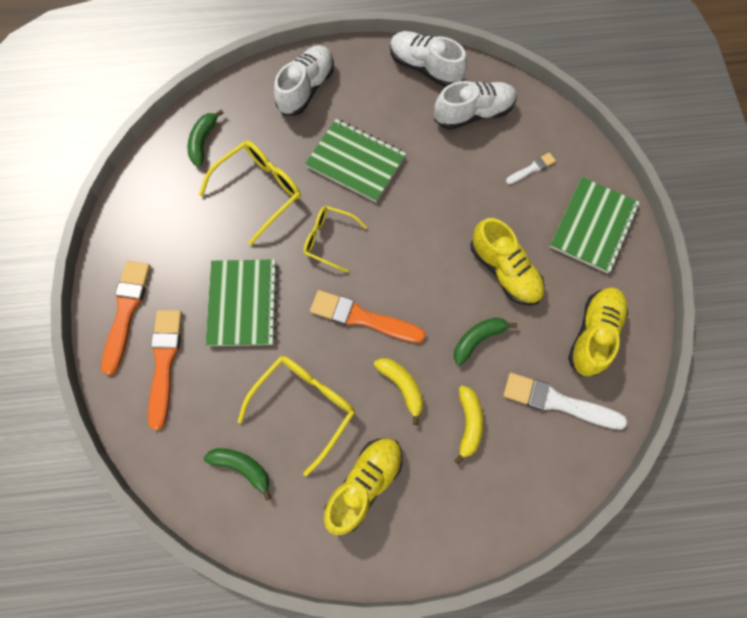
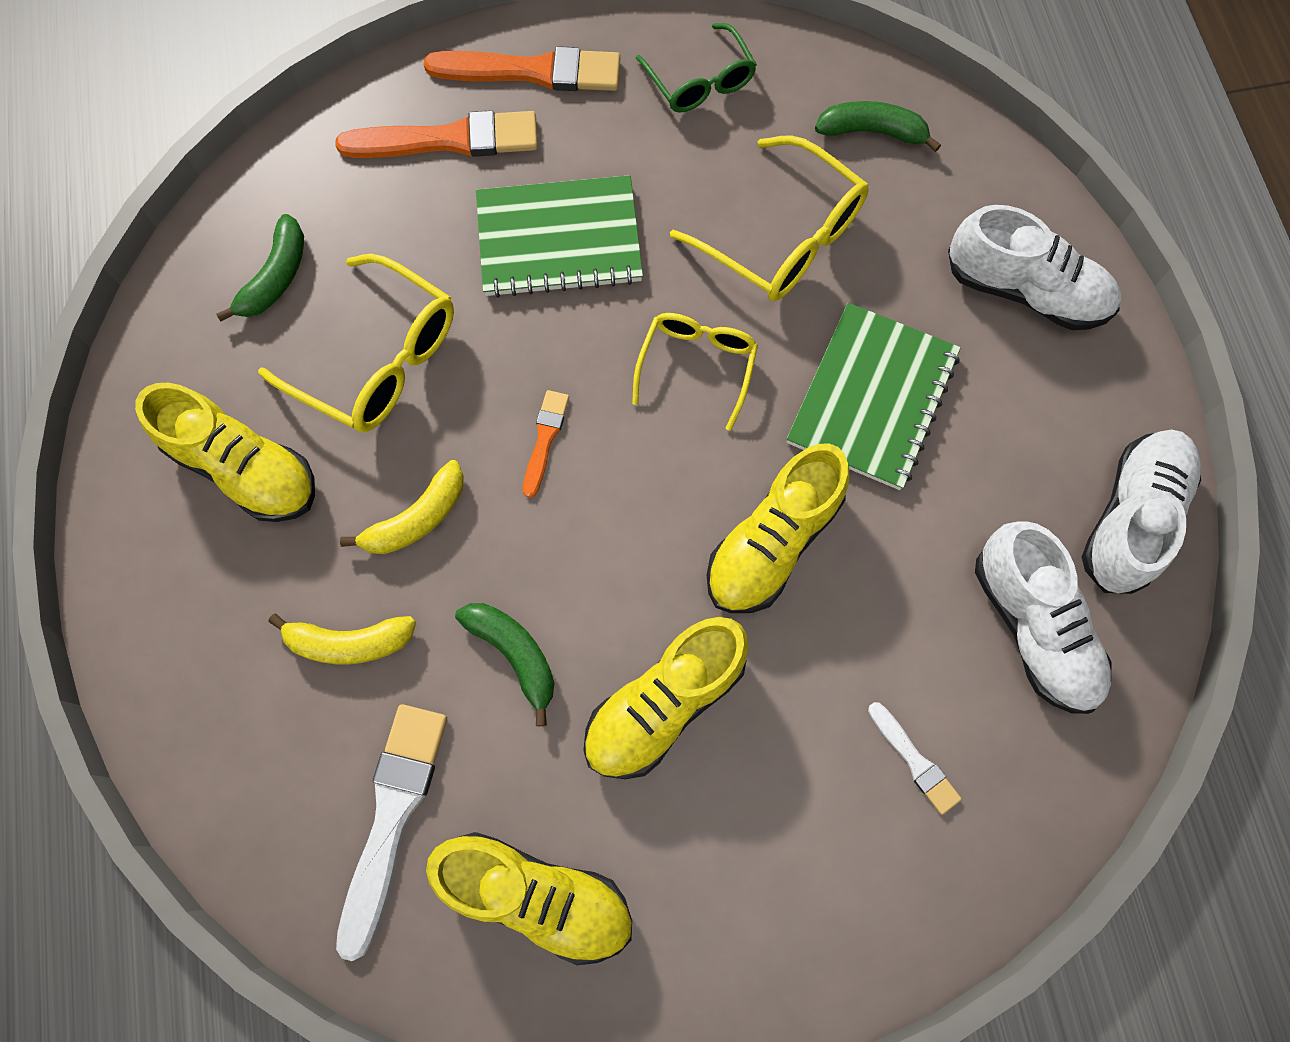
camera: 85 degrees right, 0 degrees up
orange brush [310,290,426,343] -> orange brush [523,390,569,498], size x0.52
green notebook [549,177,640,273] -> none
none -> green glasses [636,23,757,112]
none -> yellow shoe [707,444,849,613]

